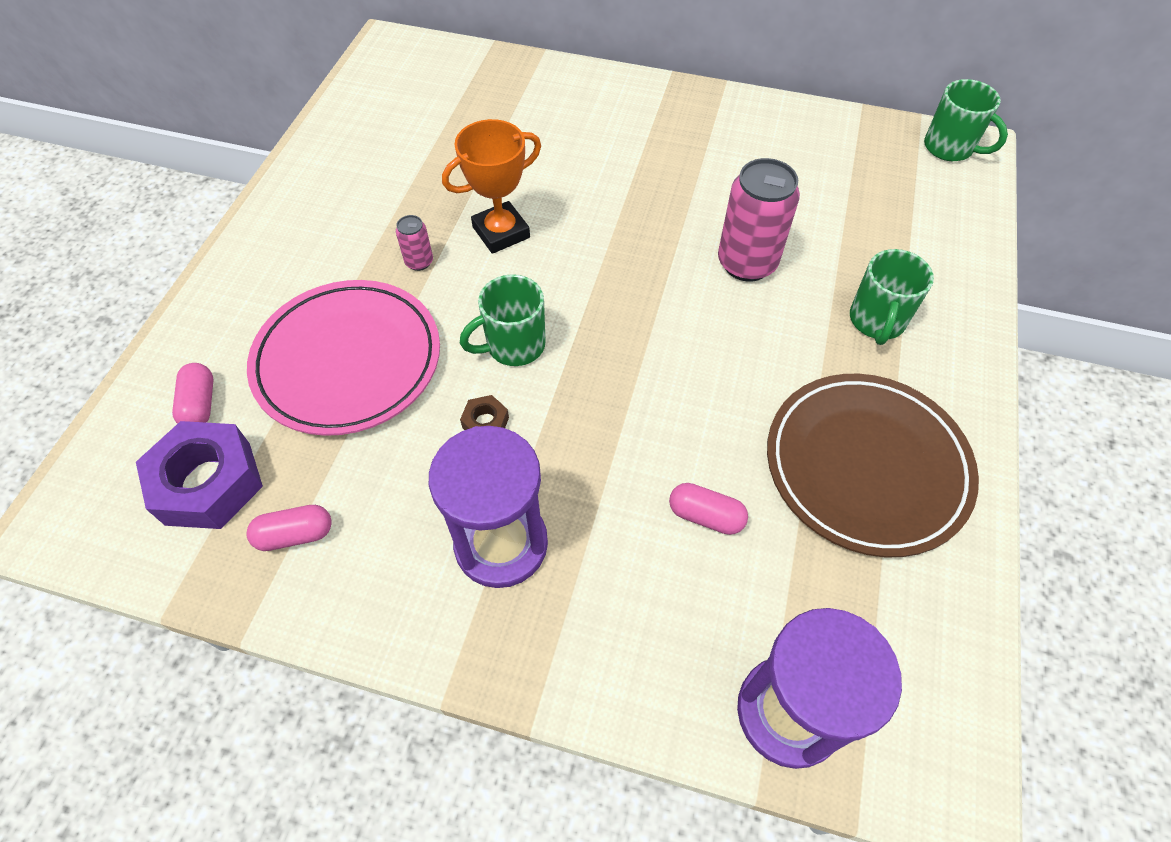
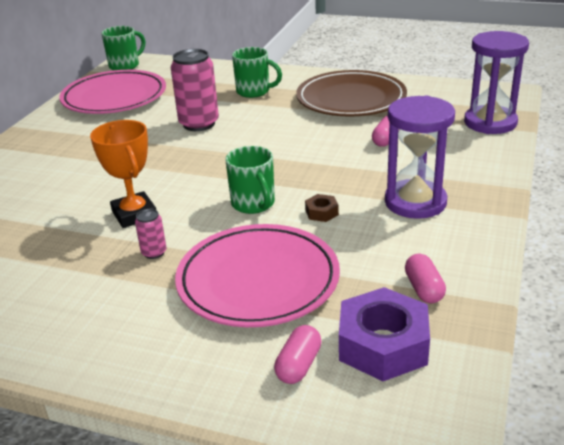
camera: 85 degrees left, 25 degrees down
pink capsule [172,363,213,424] -> pink capsule turned 60 degrees counterclockwise [274,325,322,384]
none -> pink plate [59,70,166,114]

